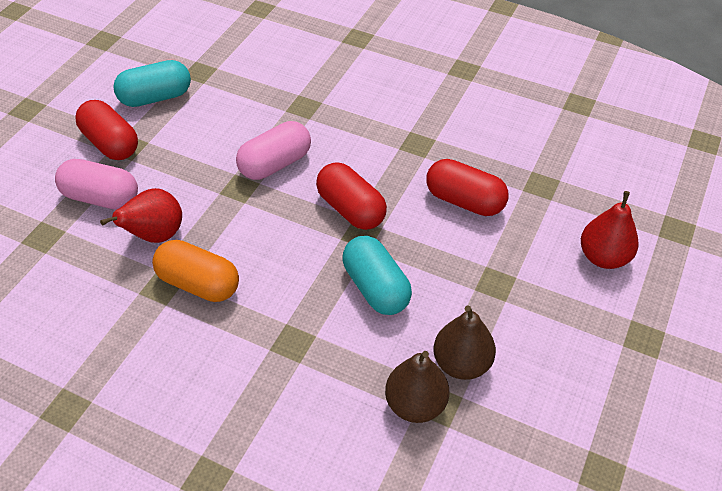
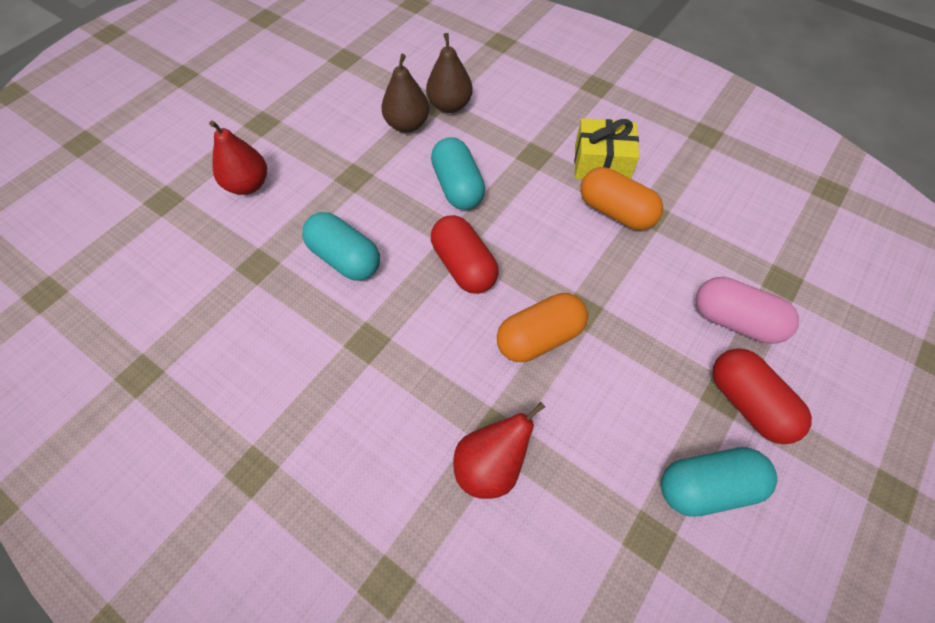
camera: 170 degrees left, 10 degrees up
red pear [100,188,182,243] -> red pear moved to [453,402,545,499]
pink capsule [236,121,311,180] -> orange capsule [497,293,588,362]
red capsule [426,159,509,216] -> turquoise capsule [302,212,380,281]
none -> yellow gift [574,118,639,180]

